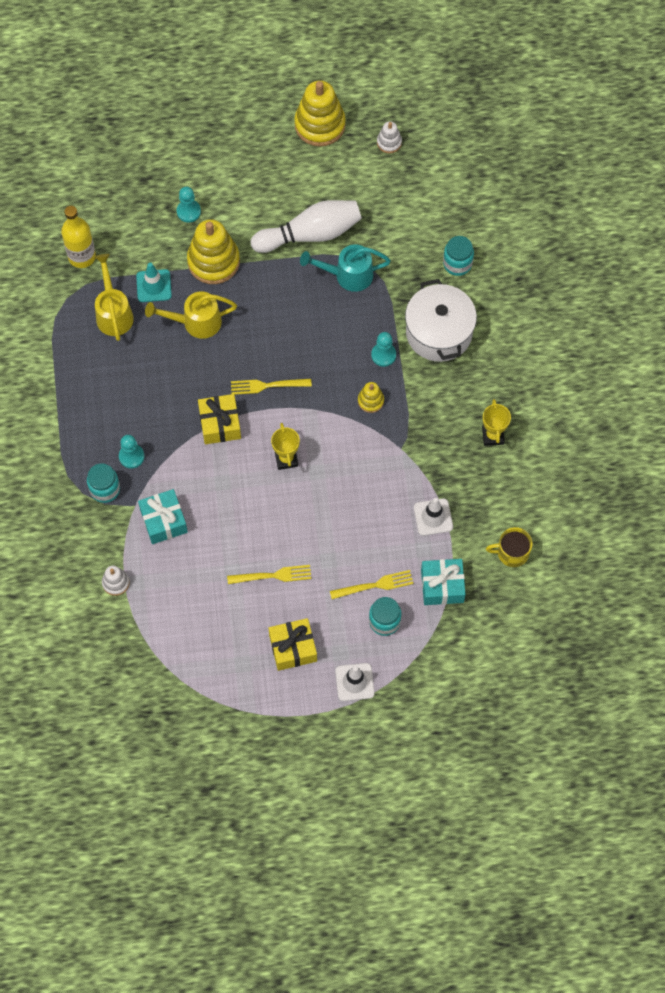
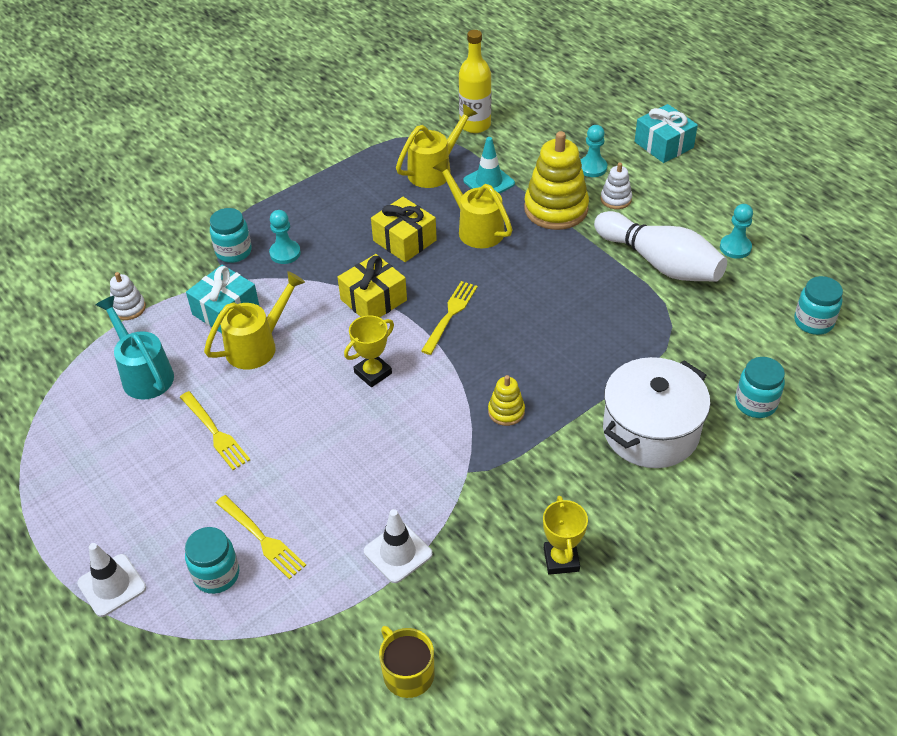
camera: 60 degrees right, 20 degrees down
yellow fork [231,379,312,395] -> yellow fork turned 60 degrees clockwise [421,281,478,355]
yellow gift [269,618,317,671] -> yellow gift moved to [371,197,437,262]
yellow stacking toy [294,80,346,147] -> none
turquoise watering can [300,244,391,292] -> turquoise watering can moved to [96,296,174,400]
turquoise pawn [371,332,396,367] -> turquoise pawn moved to [720,204,753,259]
white stacking toy [377,121,402,153] -> white stacking toy moved to [601,163,632,209]
turquoise gift [421,559,466,605] -> turquoise gift moved to [635,104,698,163]
yellow trophy [482,399,511,446] -> yellow trophy turned 60 degrees counterclockwise [543,496,588,575]
none -> yellow watering can [204,271,305,369]
none -> turquoise jar [794,276,843,335]

